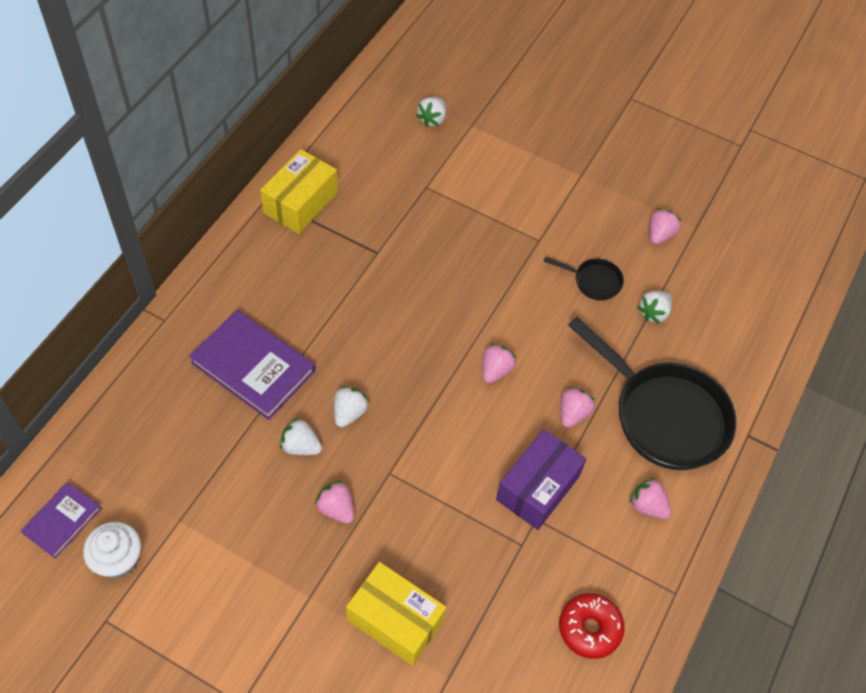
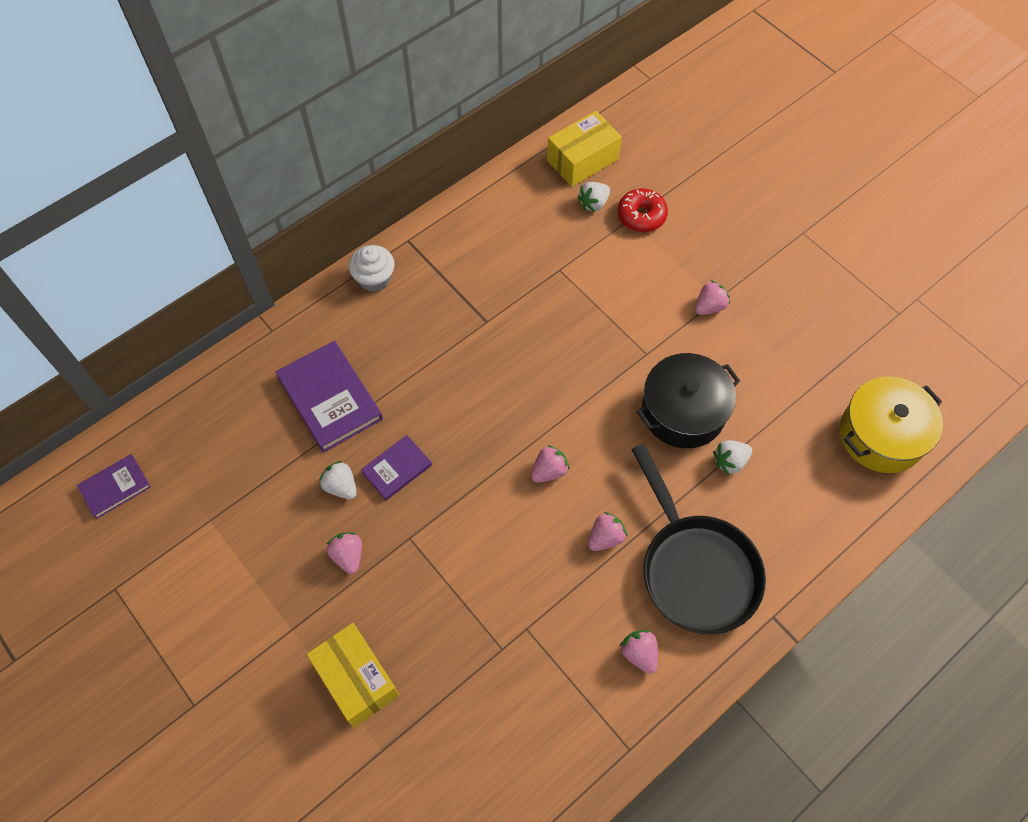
camera: 25 degrees right, 5 degrees up
white cupcake [83,522,141,578] -> white cupcake moved to [349,245,394,292]
yellow box [260,149,338,234] -> yellow box moved to [547,111,622,187]
white strawberry [334,386,369,428] -> purple book [361,435,432,500]
purple box [496,429,586,530] -> none
black pan [544,257,624,301] -> black pot [637,353,740,448]
red donut [559,593,625,659] -> red donut moved to [618,188,668,232]
pink strawberry [649,208,681,245] -> pink strawberry moved to [695,280,730,315]
none -> yellow pot [840,376,943,473]

